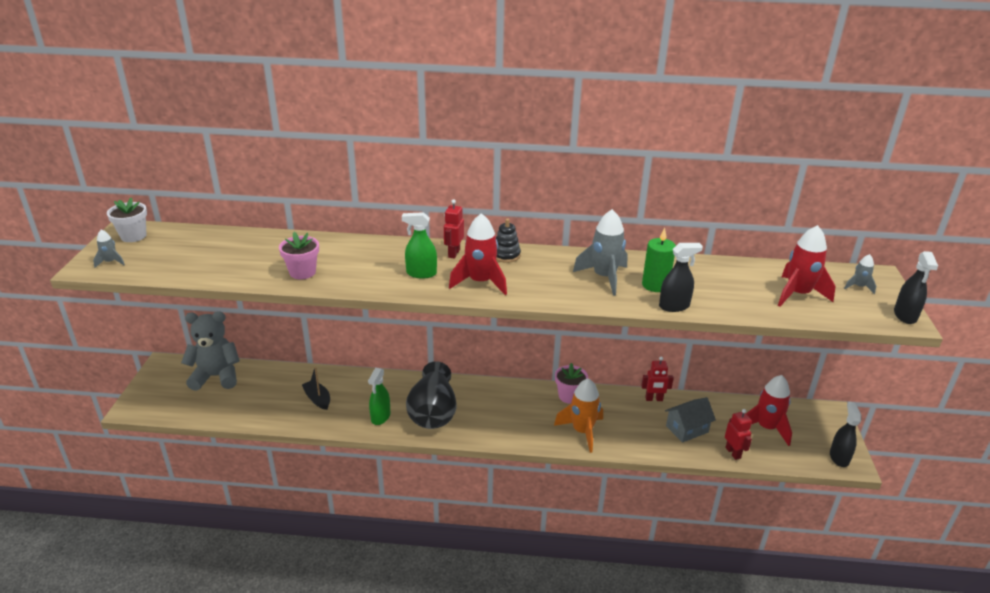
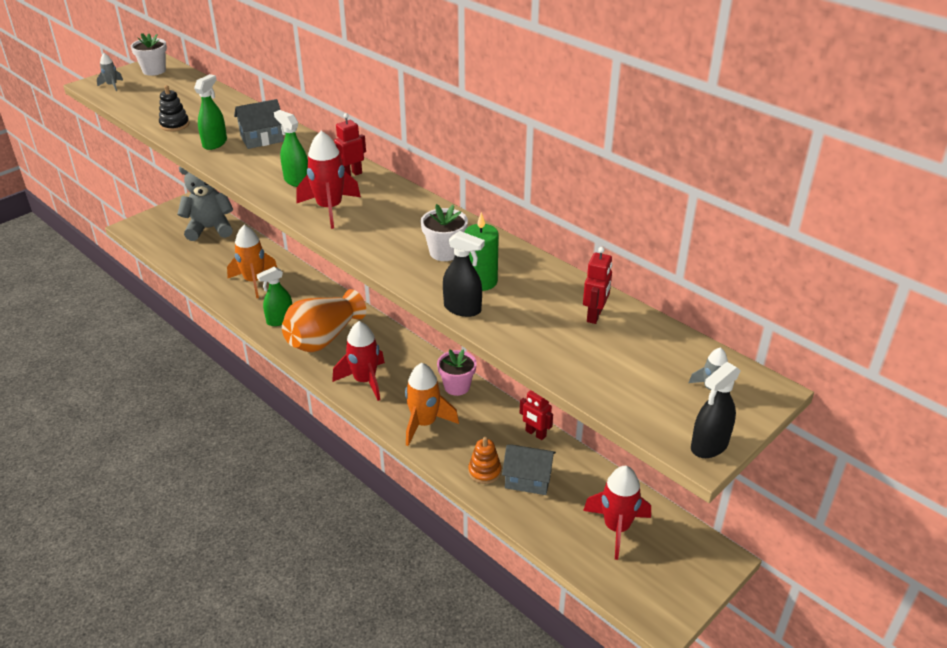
camera: 40 degrees right, 5 degrees up
grey teddy bear [181,311,240,391] -> grey teddy bear turned 45 degrees counterclockwise [177,166,233,241]
pink flower pot [279,232,319,279] -> green spray bottle [194,74,227,150]
black boat [302,367,330,410] -> orange rocket [227,225,277,298]
black vase [406,361,456,429] -> orange vase [282,289,366,352]
black stacking toy [496,218,521,263] -> black stacking toy moved to [159,85,189,131]
grey rocket [573,209,628,296] -> white flower pot [421,204,468,261]
red robot [725,409,752,460] -> red robot moved to [583,247,612,324]
red rocket [778,225,835,307] -> red rocket moved to [332,321,385,401]
black spray bottle [830,402,861,467] -> none
none -> grey house [234,99,284,149]
none -> orange stacking toy [468,437,501,484]

